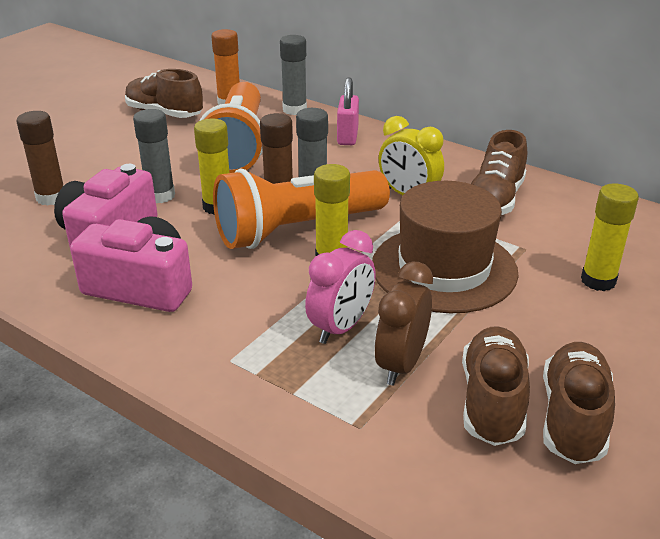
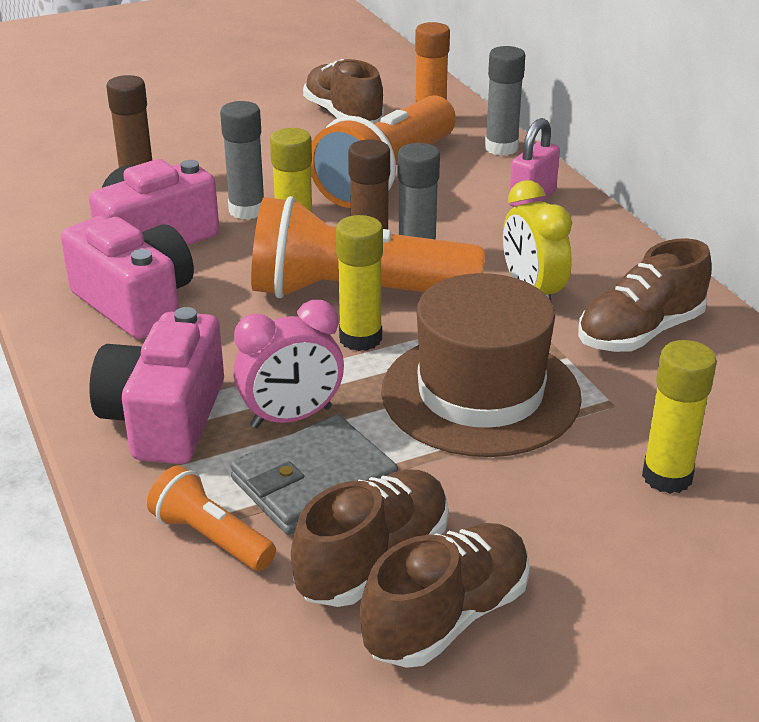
camera: 30 degrees right, 0 degrees up
brown clock [374,262,433,386] -> grey wallet [230,415,398,535]
none -> pink camera [89,307,224,464]
none -> orange flashlight [147,465,276,571]

